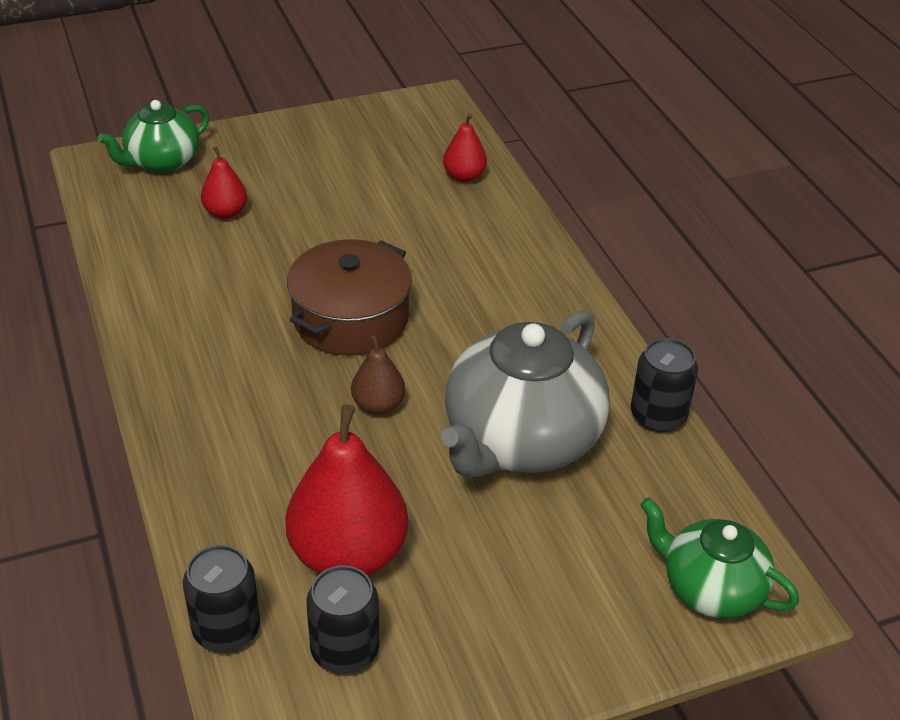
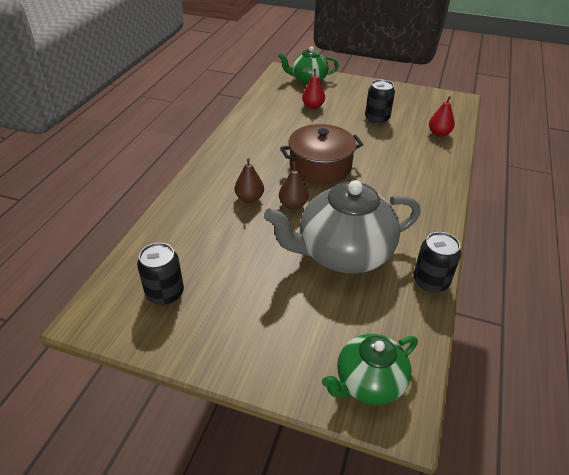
camera: 40 degrees right, 0 degrees up
black can [183,545,260,652] -> black can moved to [365,80,395,124]
red pear [285,404,408,576] -> none
green teapot [640,497,799,619] -> green teapot turned 105 degrees counterclockwise [322,334,418,405]
none -> brown pear [235,158,264,203]

